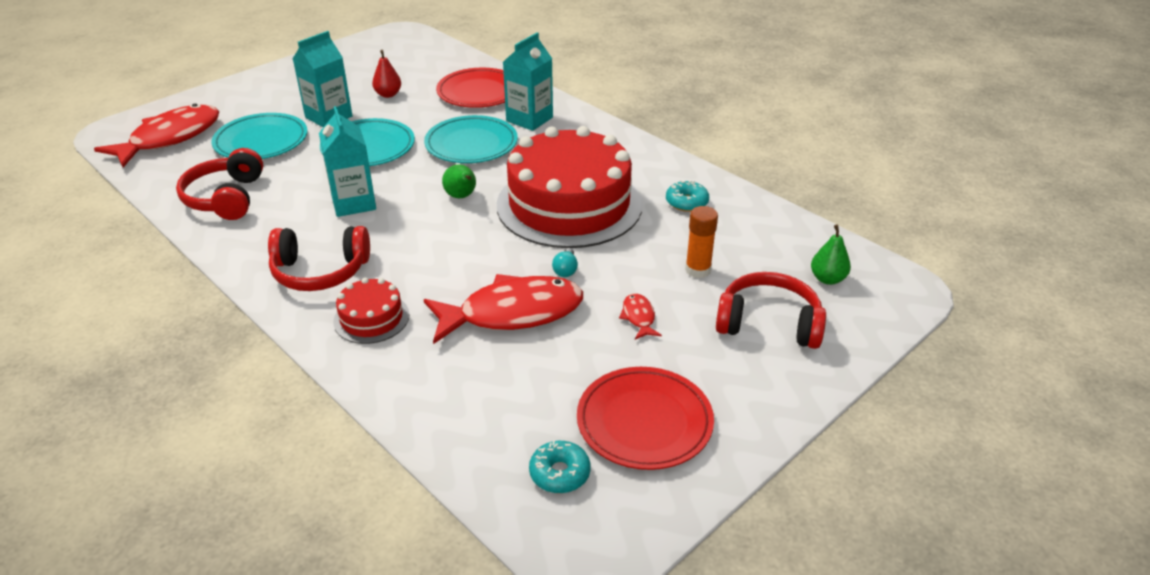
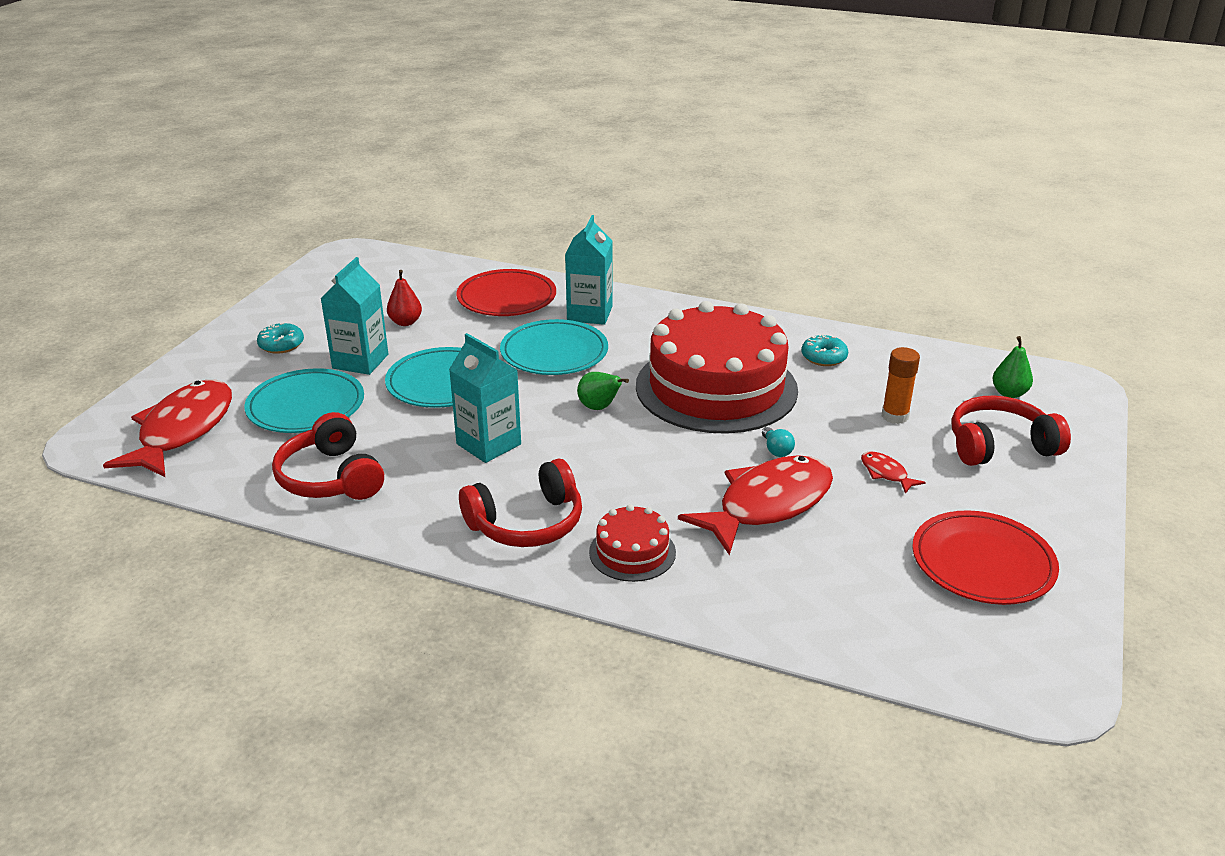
camera: 25 degrees left, 5 degrees down
turquoise donut [529,441,591,493] -> turquoise donut moved to [257,323,304,354]

